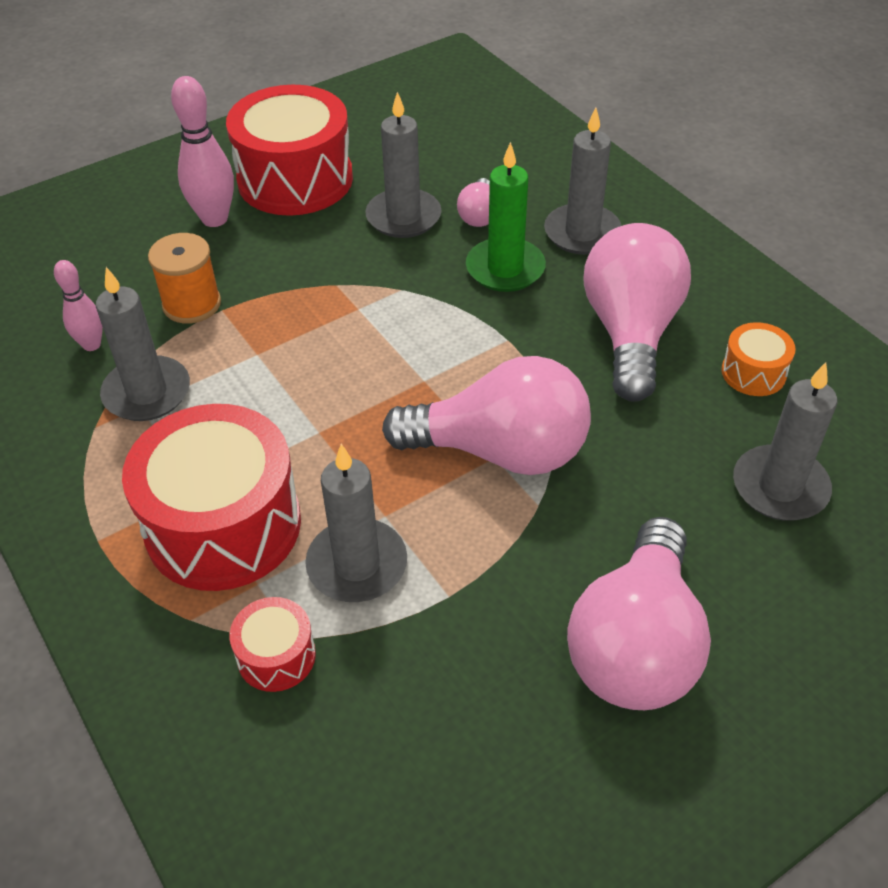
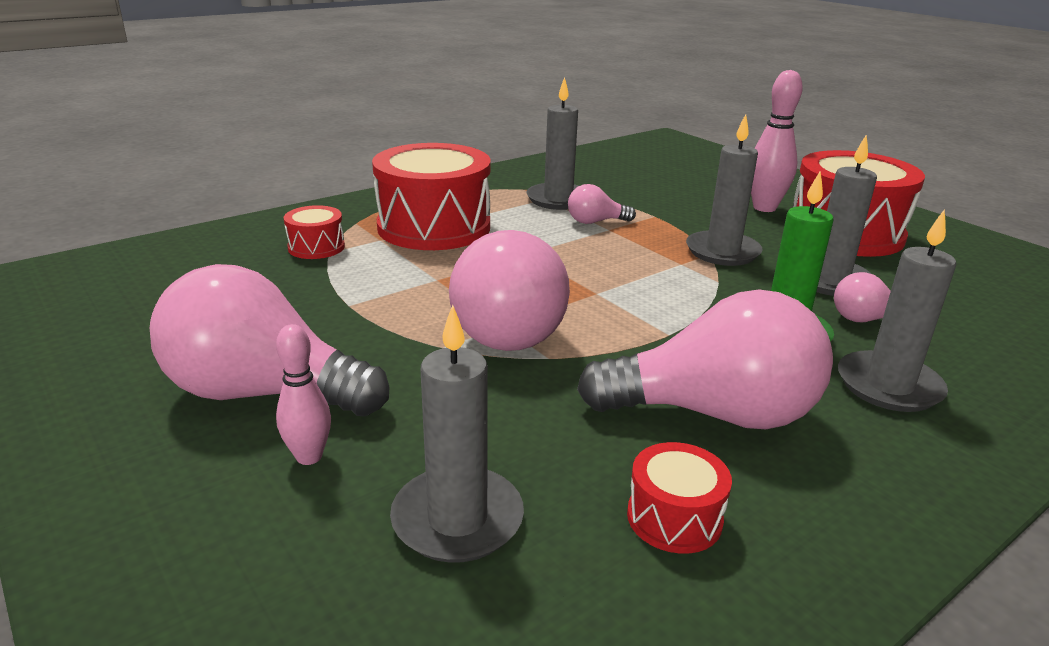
camera: 85 degrees right, 20 degrees down
pink bowling pin [54,260,103,351] -> pink bowling pin moved to [276,324,331,465]
orange spool [148,233,221,324] -> none
grey candle [305,444,407,602] -> grey candle moved to [686,114,763,266]
orange drum [721,322,795,396] -> red drum [627,442,732,554]
none -> pink light bulb [568,184,636,224]

